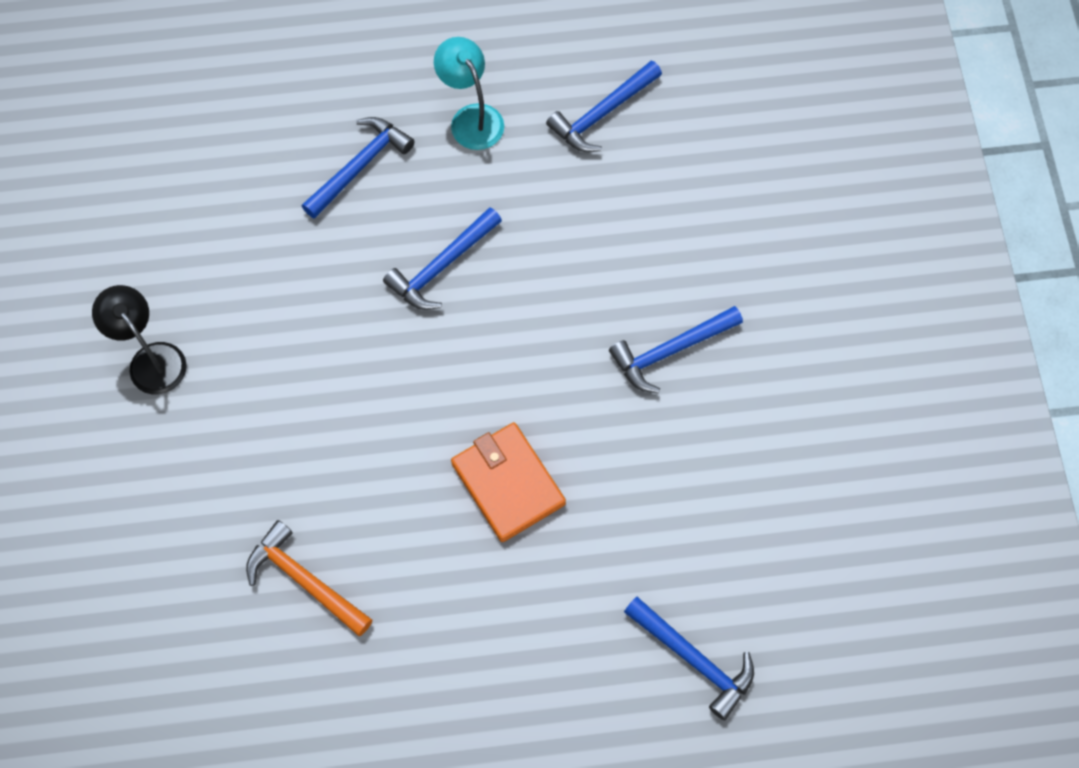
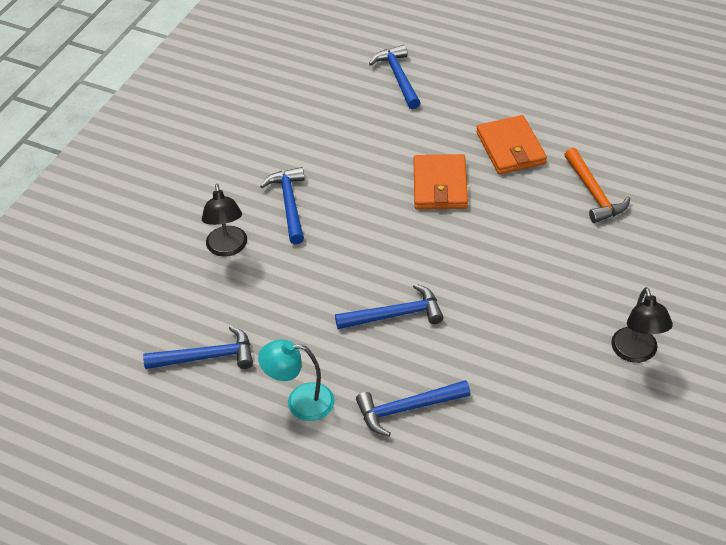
camera: 145 degrees left, 20 degrees down
turquoise lamp [434,37,504,150] -> turquoise lamp turned 90 degrees clockwise [258,339,335,421]
blue hammer [609,306,743,393] -> blue hammer turned 105 degrees counterclockwise [260,167,305,244]
none -> black lamp [202,184,247,257]
none -> orange wallet [476,115,547,175]

